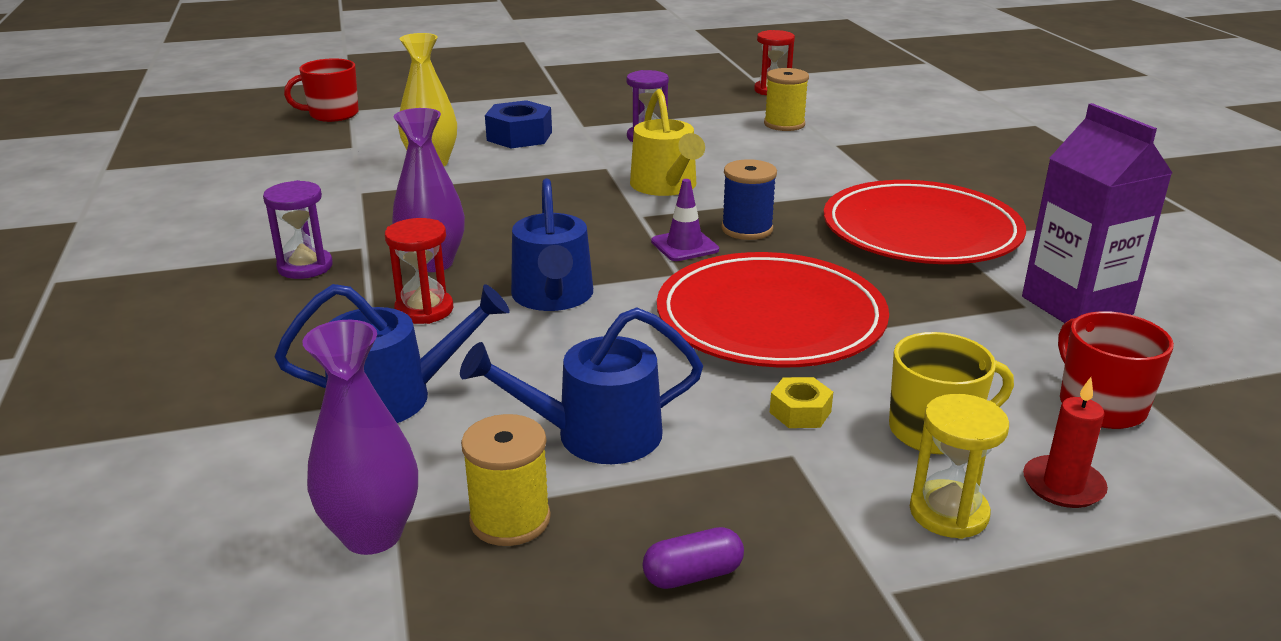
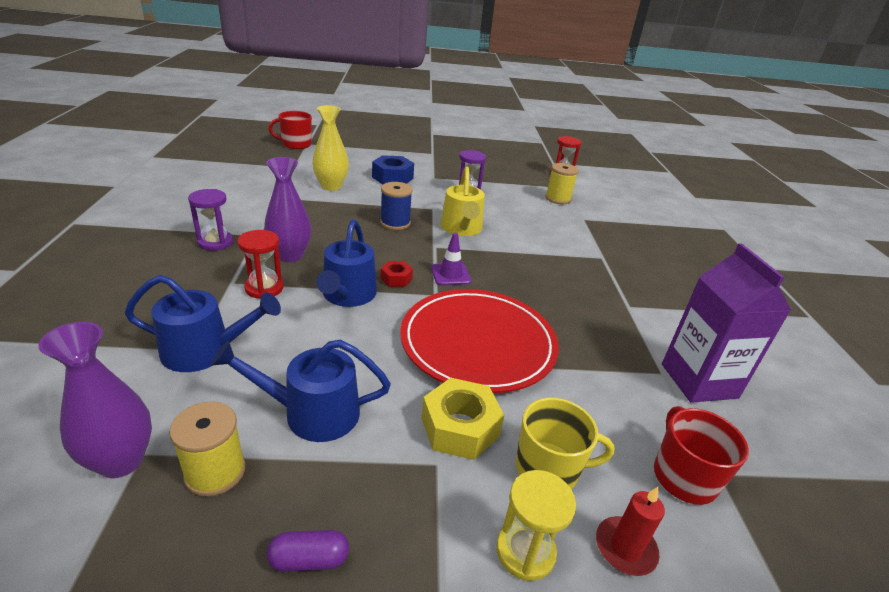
camera: 10 degrees right, 5 degrees up
blue spool [721,159,777,240] -> blue spool moved to [380,182,413,230]
yellow nut [770,377,833,428] -> yellow nut [421,378,504,460], size x1.80
red plate [824,180,1026,264] -> none
none -> red nut [381,261,413,287]

